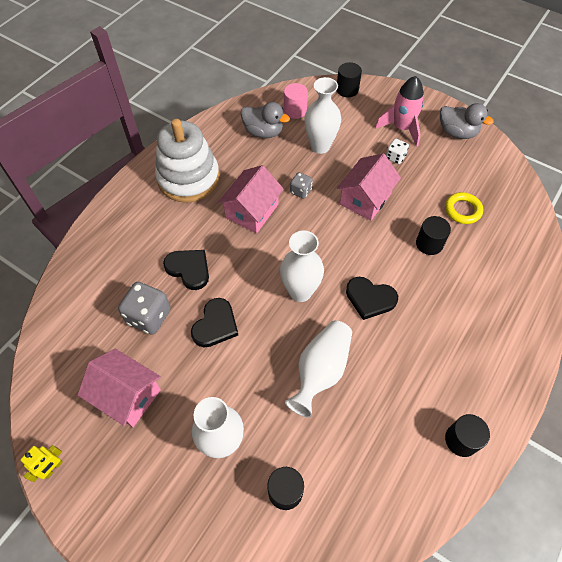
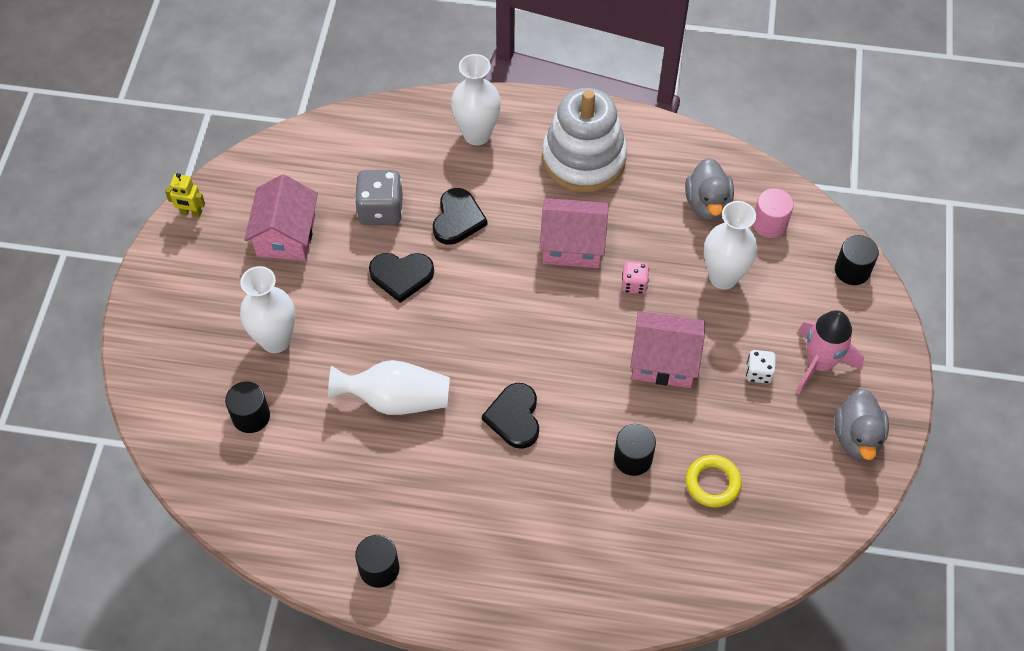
camera: 65 degrees right, 0 degrees up
white vase [280,231,324,302] -> white vase moved to [451,54,501,145]
grey dice [290,172,313,199] -> pink dice [622,261,649,294]

